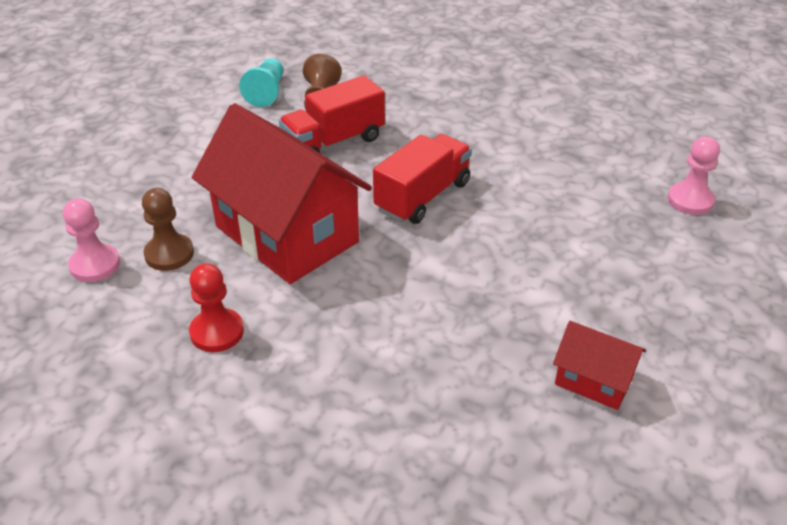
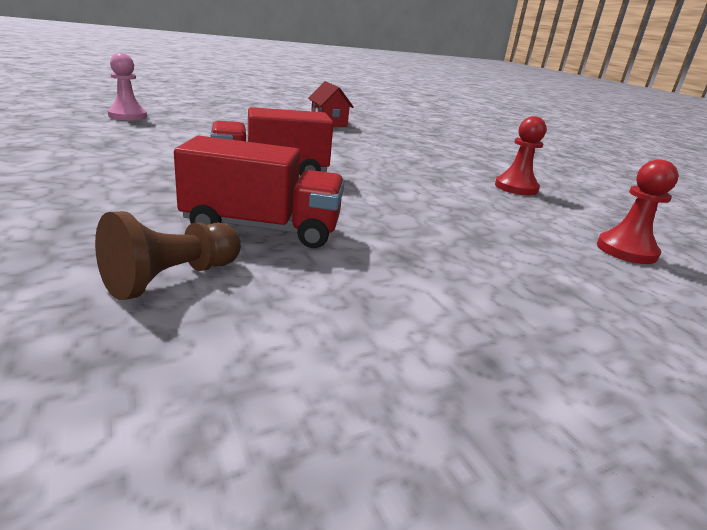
camera: 145 degrees left, 15 degrees down
pink pawn [63,198,120,282] -> red pawn [597,159,678,264]
brown pawn [142,188,194,271] -> none
red house [192,103,372,284] -> none
turquoise pawn [239,58,283,107] -> none

